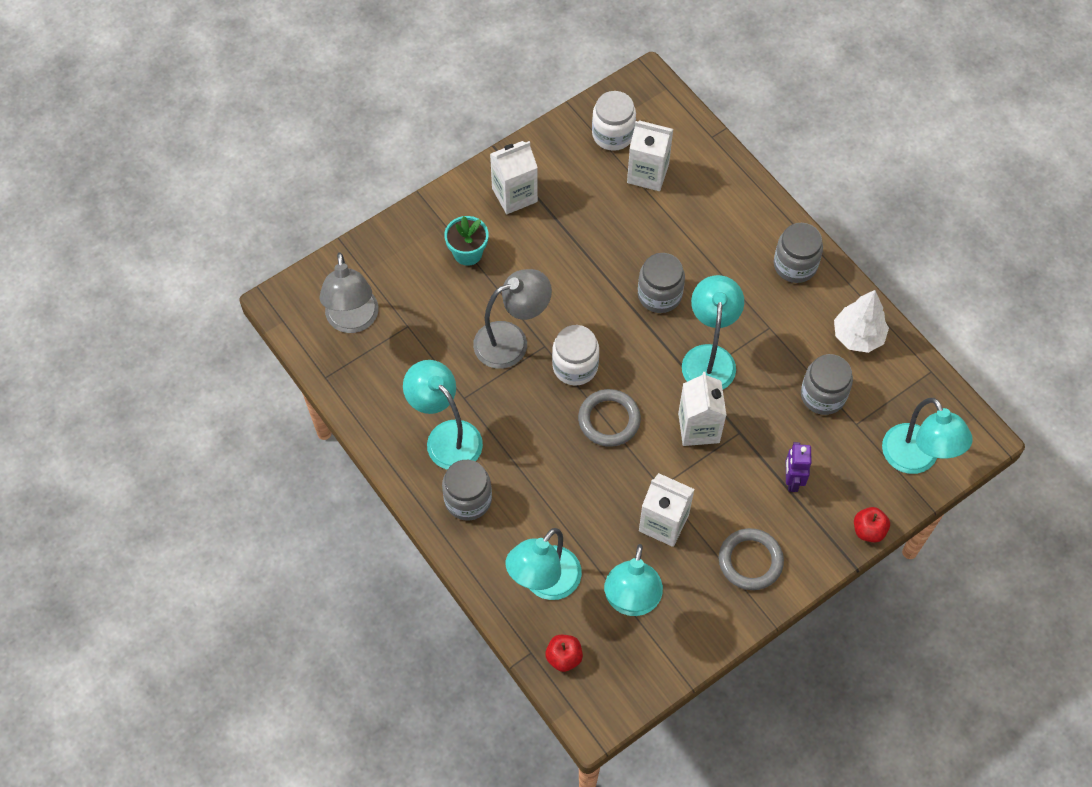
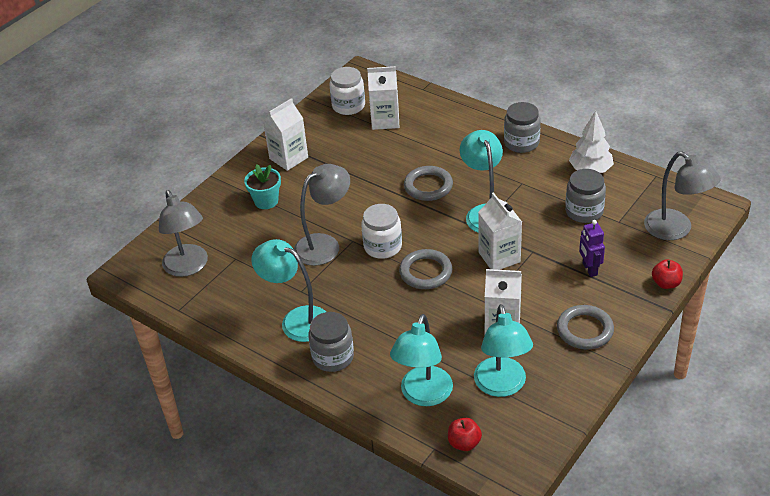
camera: 15 degrees left, 20 degrees down
grey jar [638,253,685,313] -> grey ring [404,166,453,201]
turquoise lamp [882,398,973,474] -> grey lamp [644,151,721,240]

